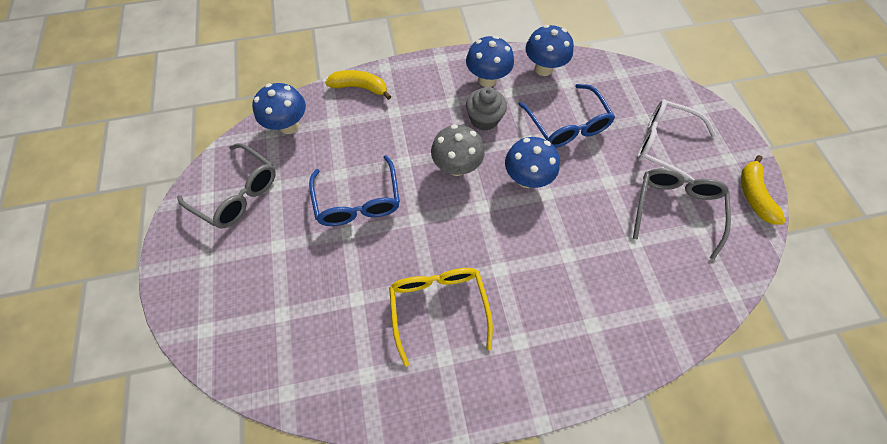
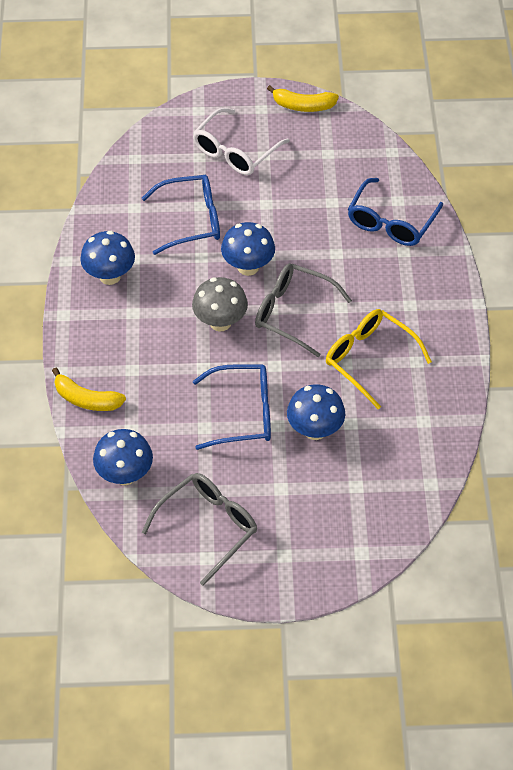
camera: 80 degrees left, 10 degrees down
yellow banana [325,70,391,100] -> yellow banana turned 90 degrees counterclockwise [52,368,126,411]
yellow glasses [389,268,493,367] -> yellow glasses turned 45 degrees clockwise [326,309,432,409]
grey cupcake [466,87,507,131] -> none
blue mushroom [526,25,574,76] -> blue mushroom moved to [287,384,345,440]
grey glasses [633,168,731,260] -> grey glasses moved to [255,263,352,357]
none -> blue glasses [348,178,443,246]

